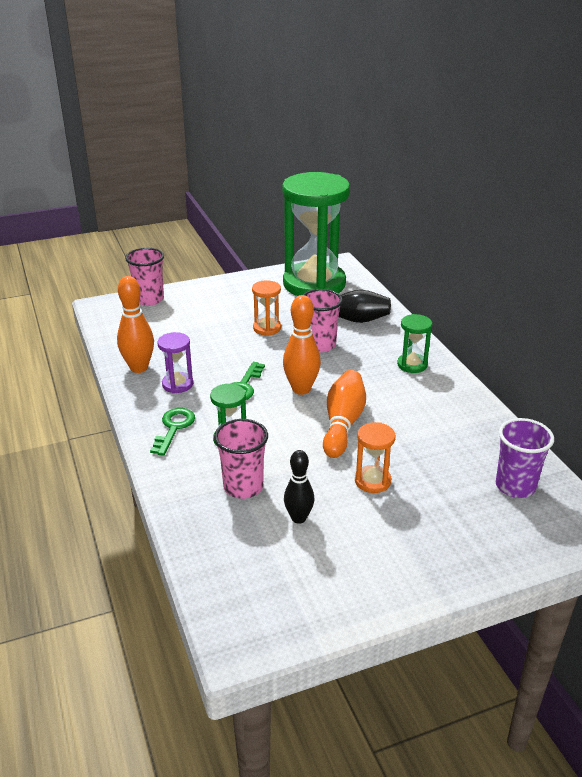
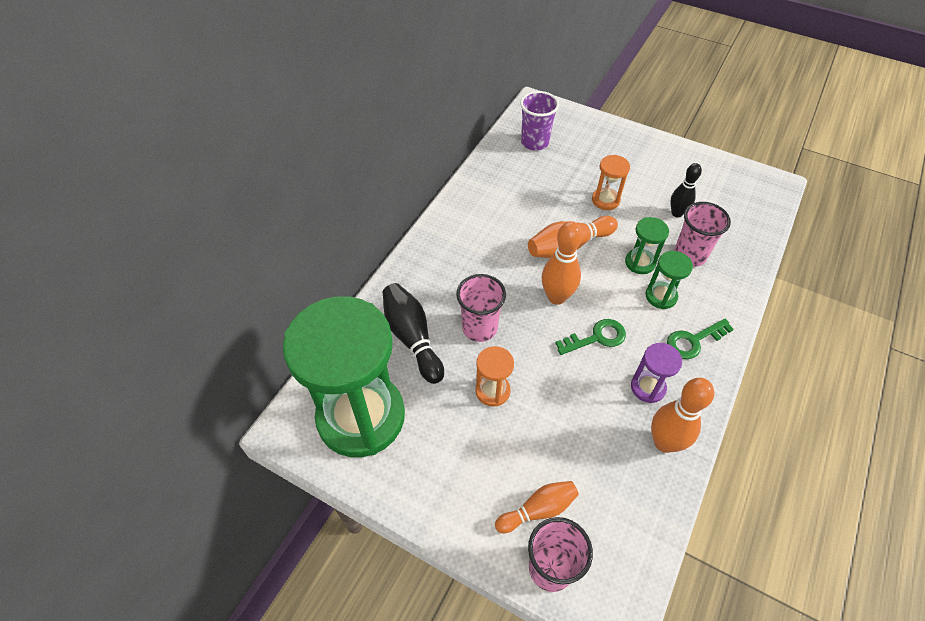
camera: 130 degrees left, 20 degrees up
green hourglass [397,314,432,373] -> green hourglass moved to [625,217,669,274]
none -> orange bowling pin [495,481,579,533]

